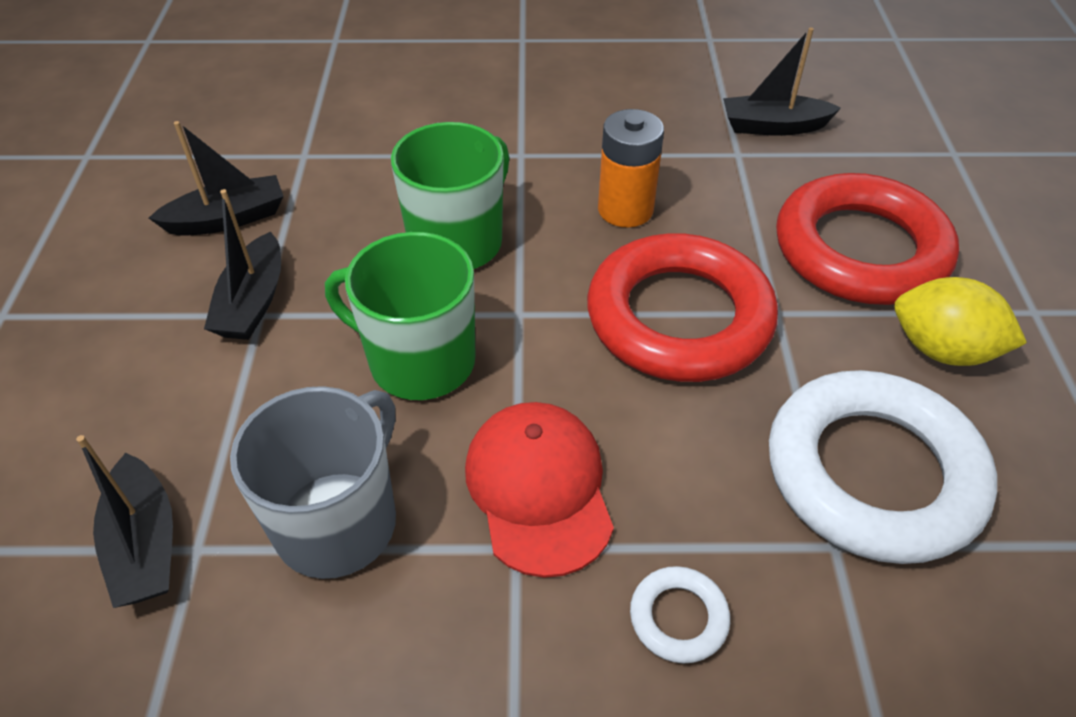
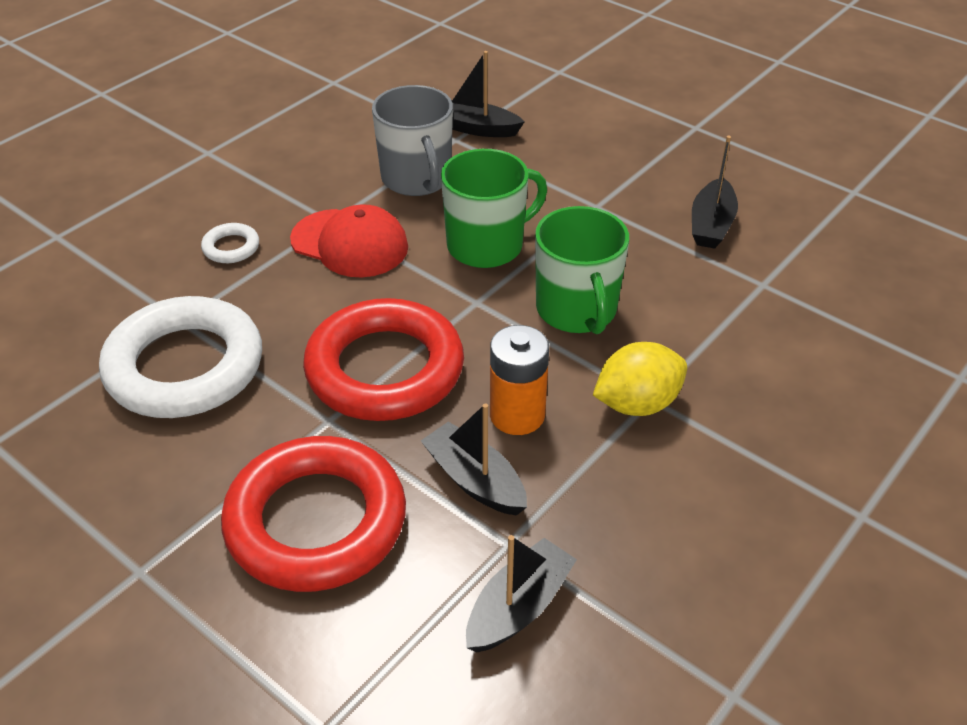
camera: 130 degrees right, 5 degrees down
black boat [204,189,281,340] -> black boat moved to [421,403,527,516]
yellow lemon [894,277,1027,366] -> yellow lemon moved to [593,342,687,416]

